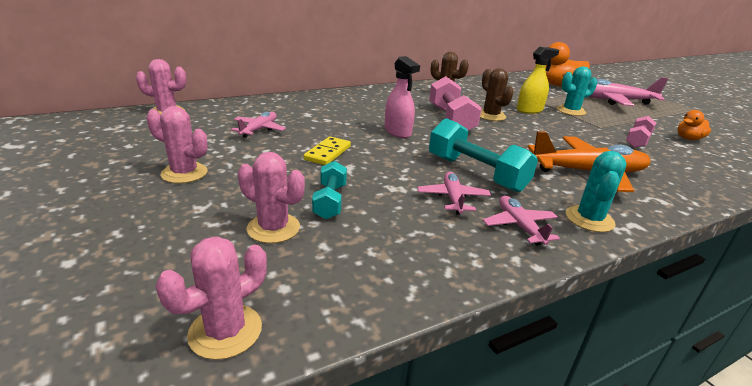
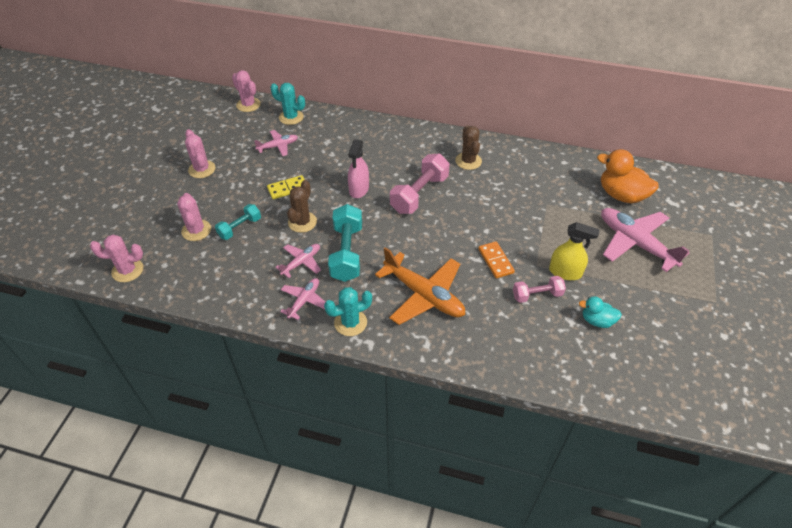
camera: 45 degrees right, 20 degrees up
brown cactus [480,68,514,121] -> brown cactus moved to [287,180,317,233]
yellow spray bottle [517,47,559,114] -> yellow spray bottle moved to [549,222,600,280]
turquoise cactus [557,66,597,116] -> turquoise cactus moved to [270,83,305,125]
orange duck [677,110,711,140] -> turquoise duck [579,296,622,328]
none -> orange domino [478,241,515,278]

